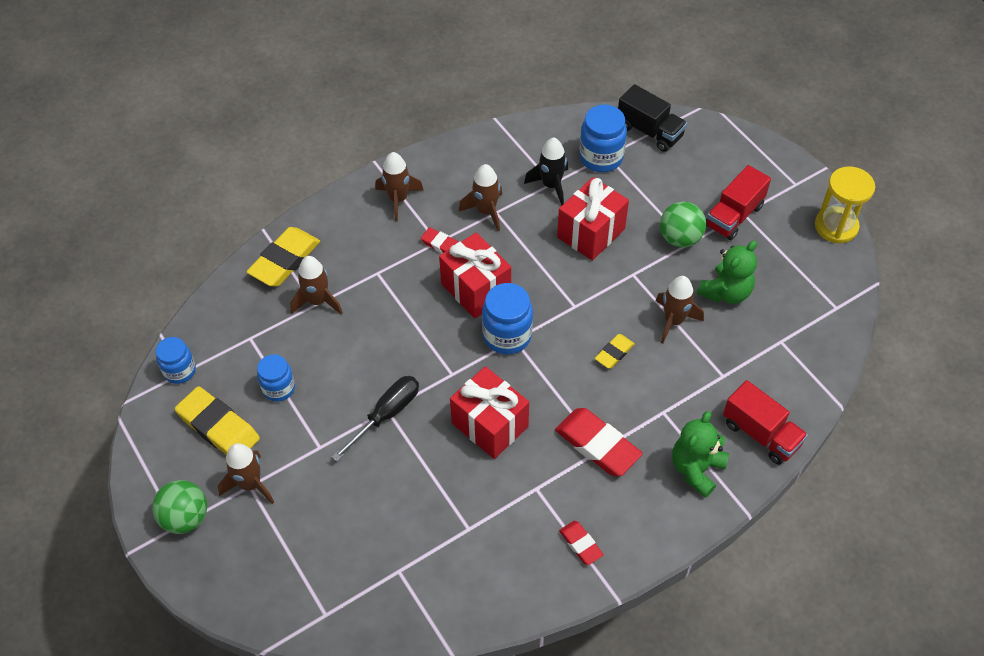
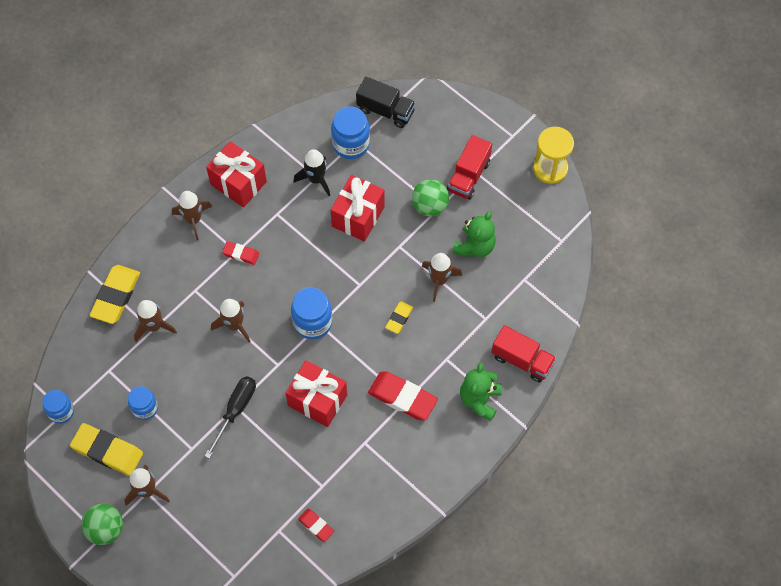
camera: 15 degrees left, 10 degrees up
red gift [439,232,511,318] -> red gift moved to [206,141,267,208]
brown rocket [459,164,502,231] -> brown rocket moved to [211,299,251,342]
red eraser [559,521,604,565] -> red eraser moved to [298,509,334,542]

